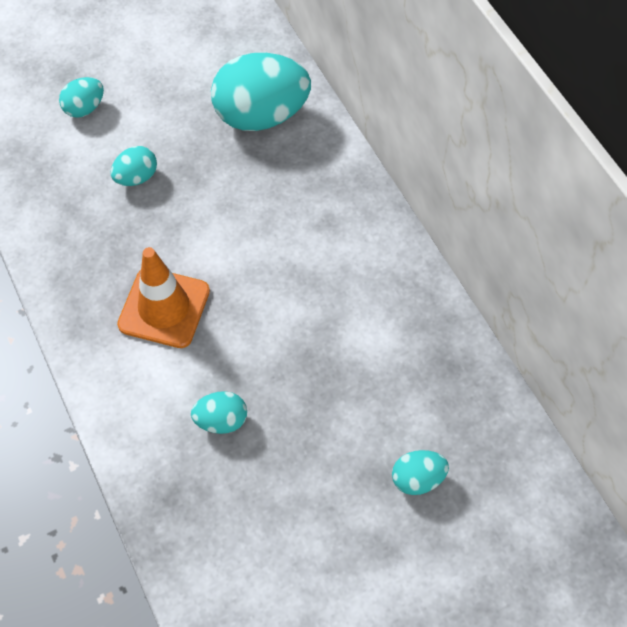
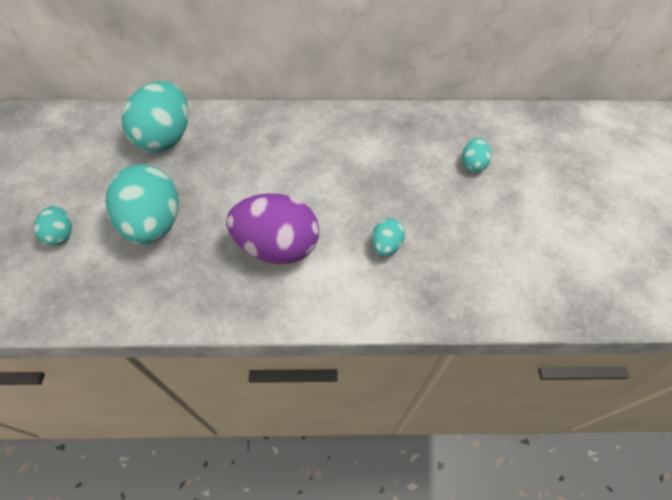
camera: 65 degrees left, 5 degrees down
turquoise egg [111,146,157,186] -> turquoise egg [105,164,179,245], size x2.08
orange traffic cone [117,247,210,348] -> purple egg [226,193,319,264]

